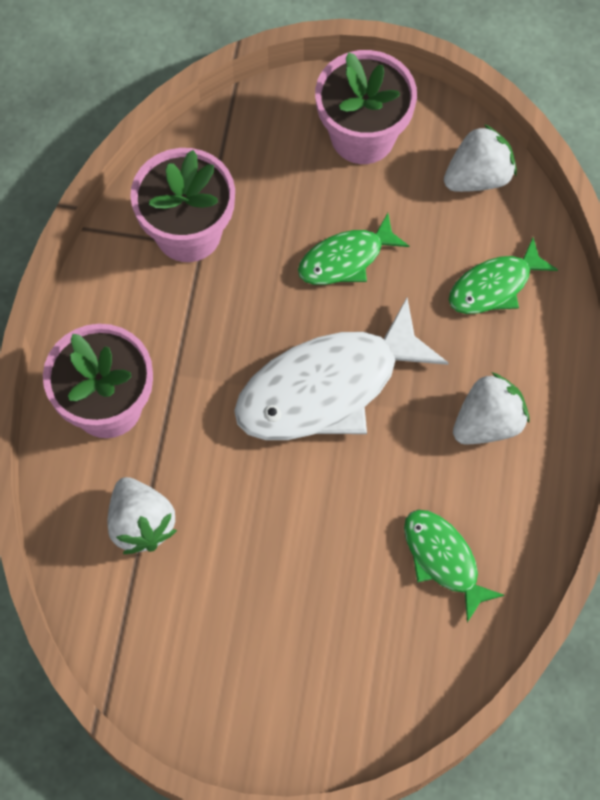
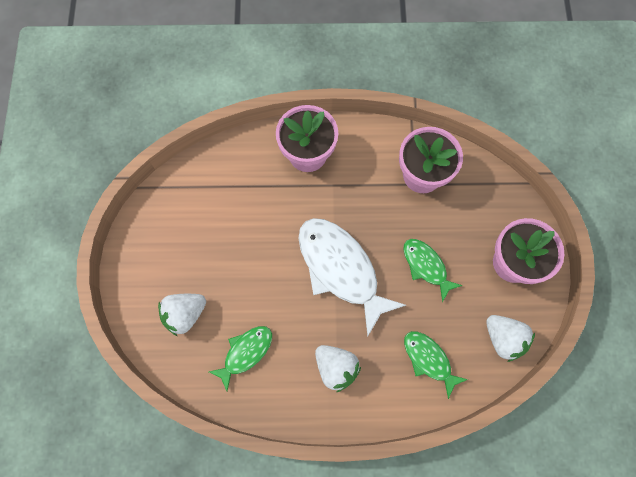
camera: 80 degrees right, 5 degrees up
white strawberry [107,477,177,554] -> white strawberry moved to [158,294,206,336]

